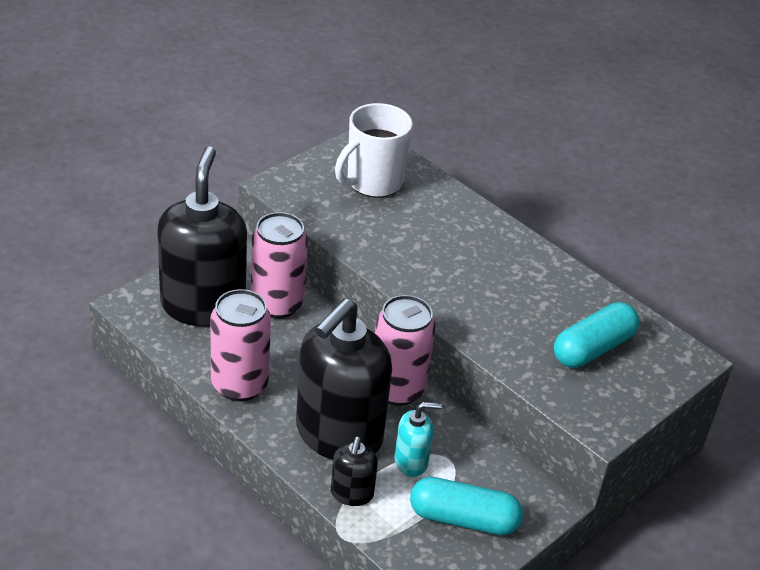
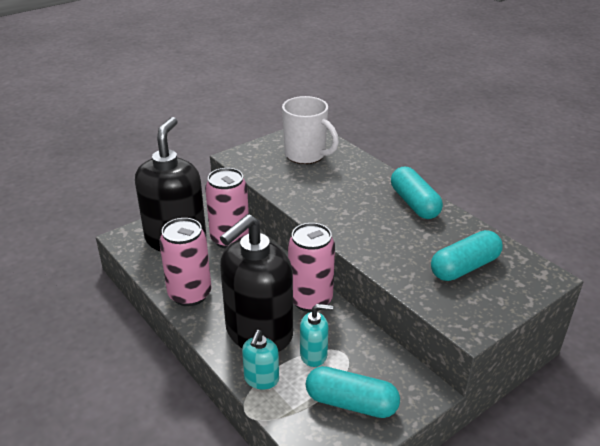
camera: 10 degrees right, 5 degrees down
black soap dispenser [331,437,378,506] -> turquoise soap dispenser [242,330,279,389]
white mug [335,103,413,198] -> white mug turned 105 degrees counterclockwise [282,96,339,164]
none -> turquoise capsule [391,167,443,219]

